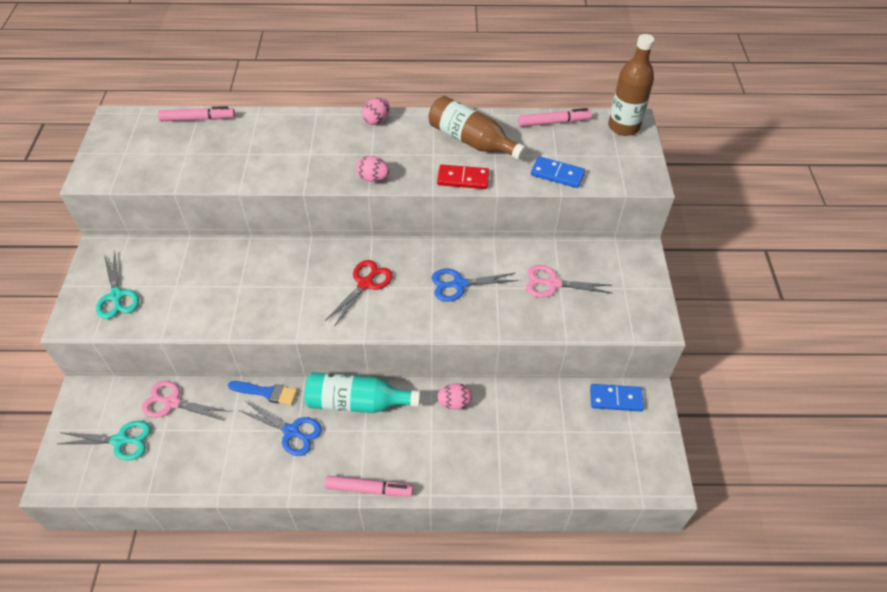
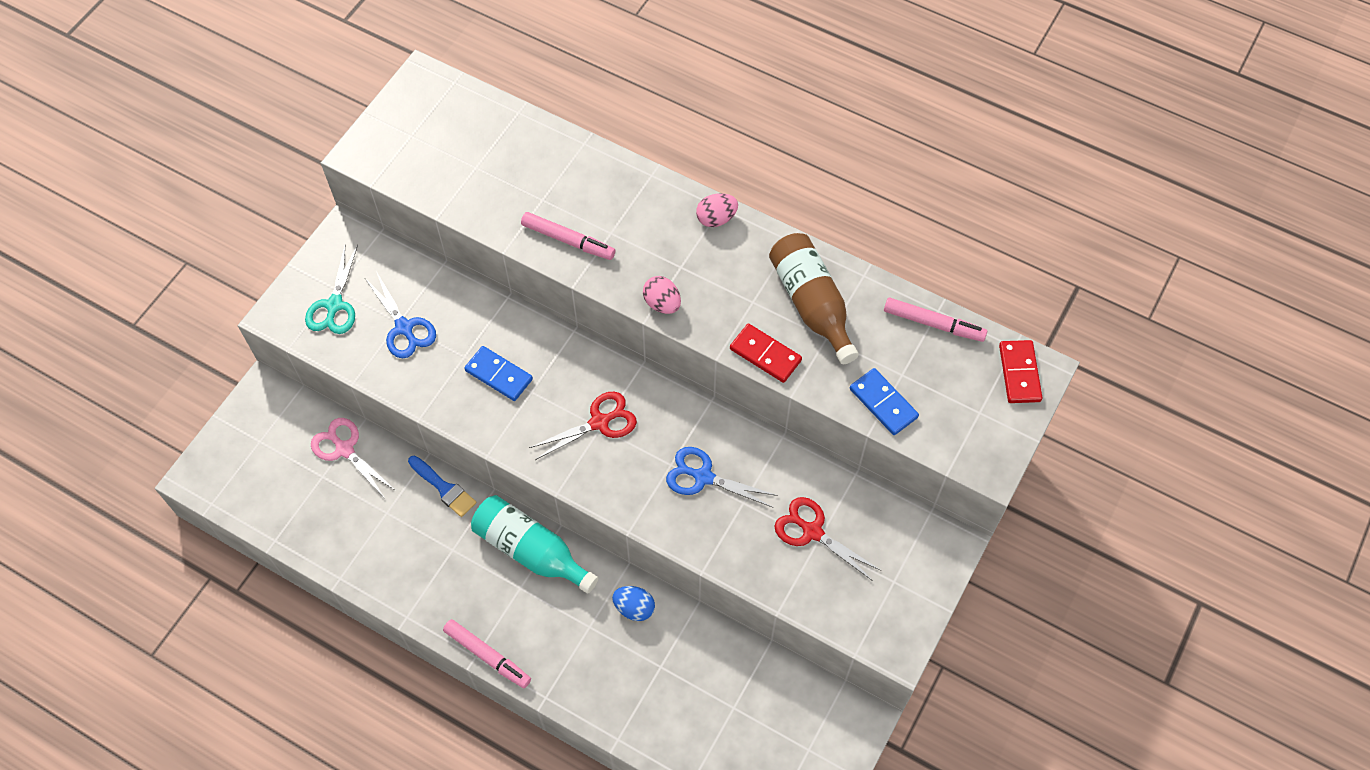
camera: 30 degrees right, 10 degrees up
turquoise scissors [57,421,151,460] -> none
pink marker [158,106,235,121] -> pink marker moved to [521,212,615,260]
blue scissors [238,401,322,456] -> blue scissors moved to [366,271,436,358]
pink egg [437,383,472,410] -> blue egg [612,586,655,621]
pink scissors [526,265,613,298] -> red scissors [774,497,881,581]
blue domino [590,384,644,411] -> blue domino moved to [464,346,533,401]
brown bottle [608,34,654,136] -> red domino [999,340,1043,403]

